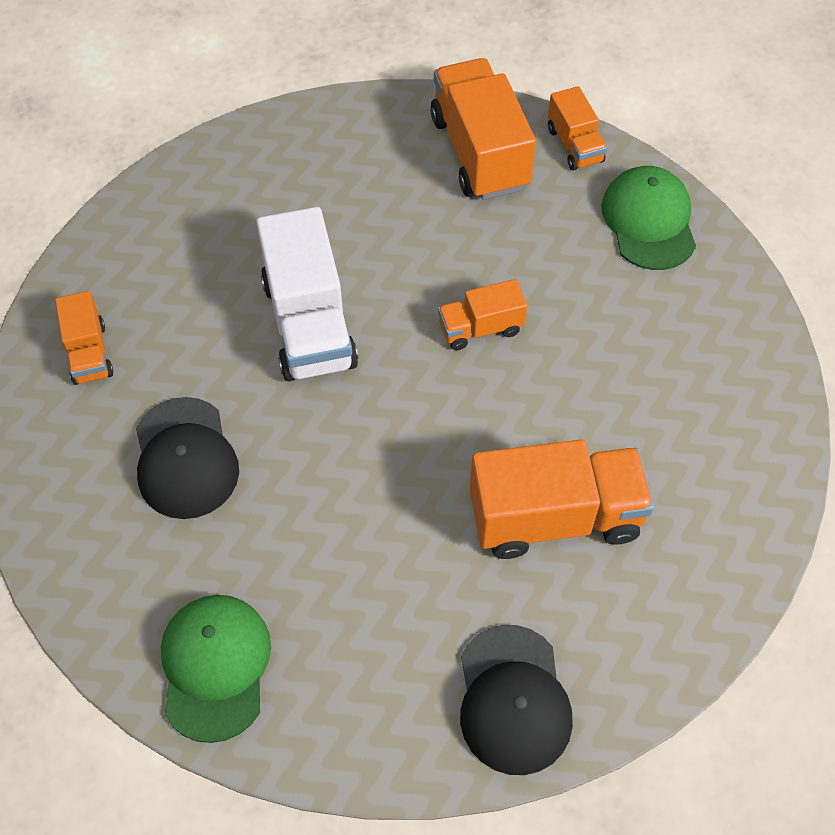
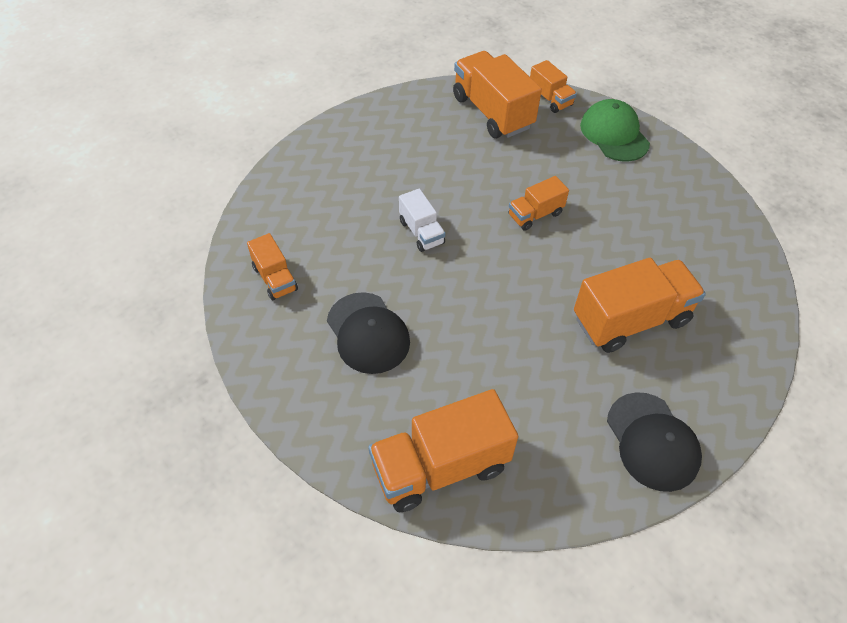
camera: 15 degrees left, 5 degrees down
green cap [161,595,271,743] -> orange truck [368,389,518,512]
white truck [256,207,358,381] -> white truck [399,189,446,252], size x0.53

